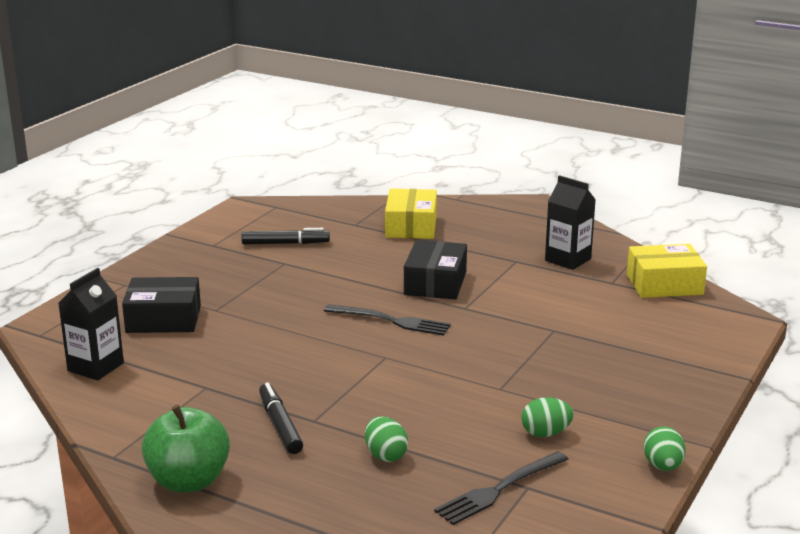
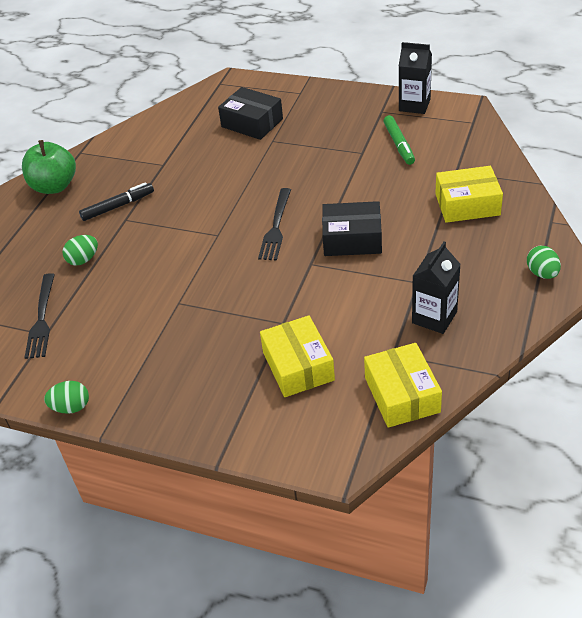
camera: 85 degrees right, 20 degrees up
black carton [58,268,124,380] -> black carton moved to [399,42,432,114]
black box [122,277,201,333] -> black box turned 45 degrees counterclockwise [218,87,283,140]
black marker [241,228,330,244] -> green marker [383,115,415,165]
black fork [434,451,568,525] -> black fork turned 135 degrees counterclockwise [24,273,55,359]
green egg [521,397,574,437] -> green egg moved to [527,246,561,279]
none -> yellow box [260,315,335,397]

